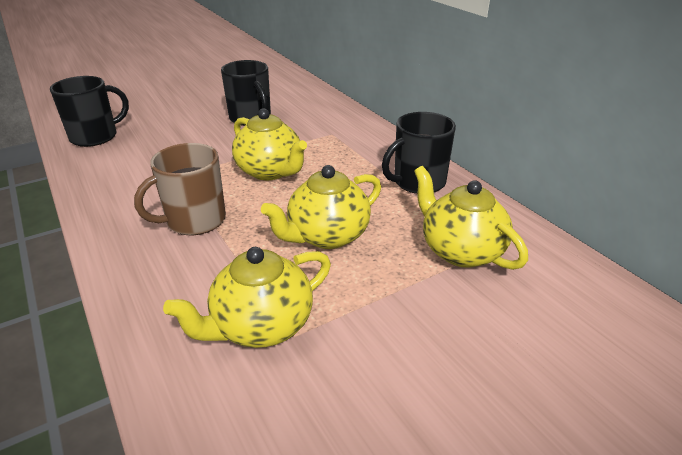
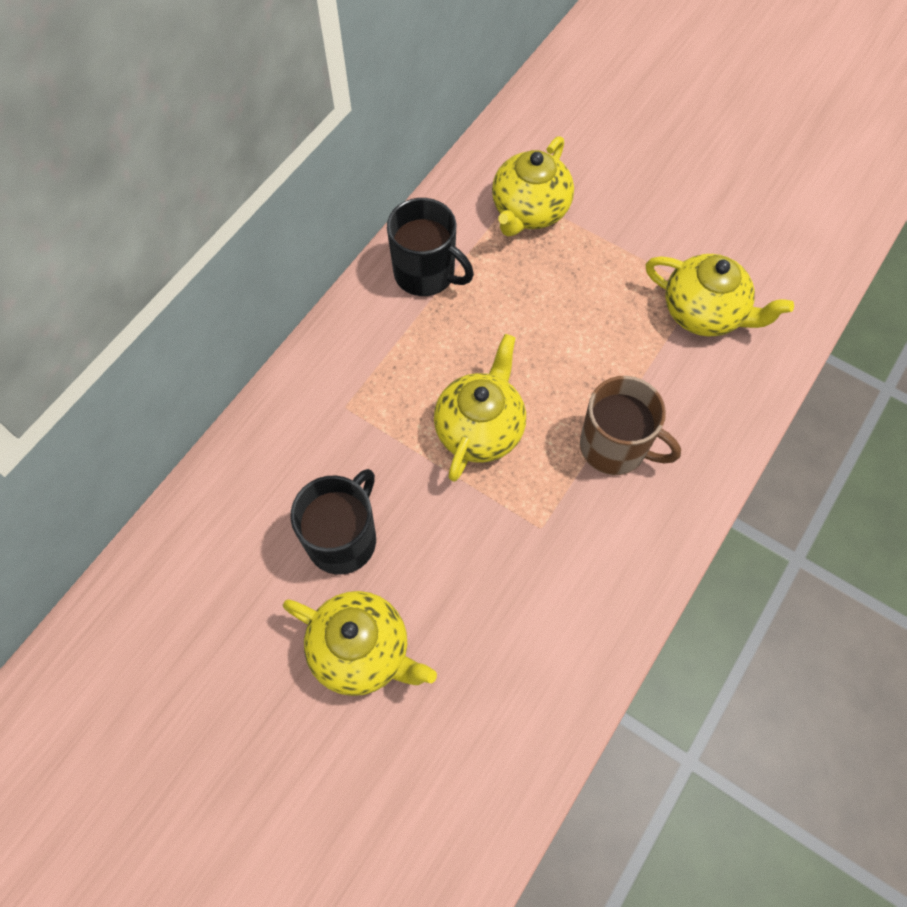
camera: 115 degrees left, 30 degrees up
black mug [50,76,129,147] -> none
yellow teapot [261,165,381,249] -> yellow teapot moved to [283,591,437,696]

